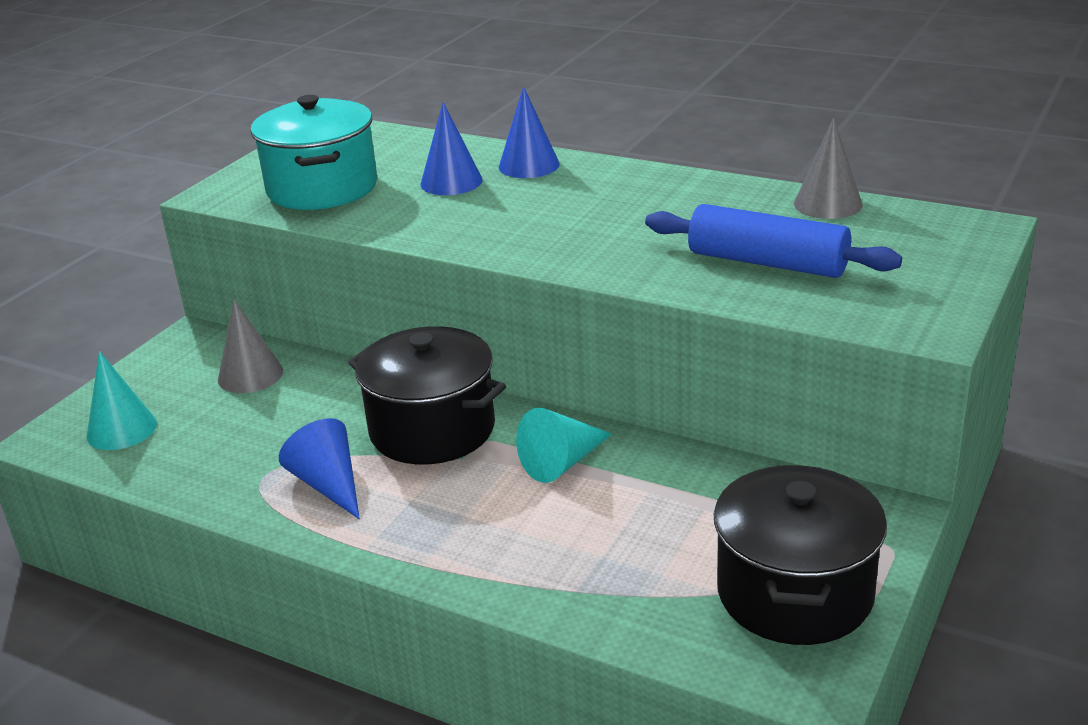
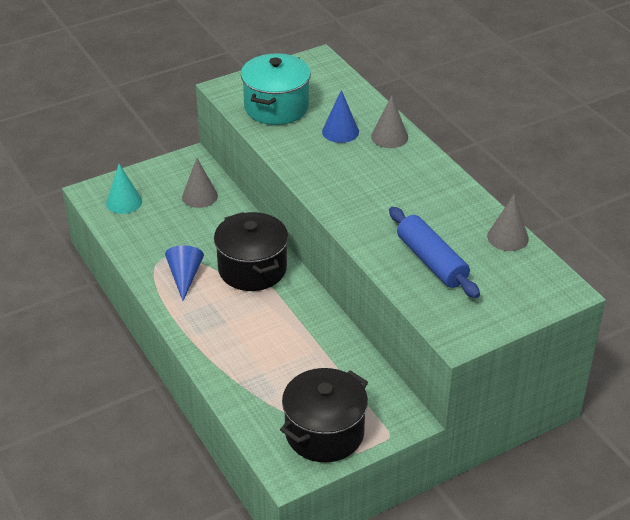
camera: 30 degrees right, 10 degrees up
blue cone [499,86,560,178] -> grey cone [371,95,408,148]
turquoise cone [516,408,612,483] -> none

